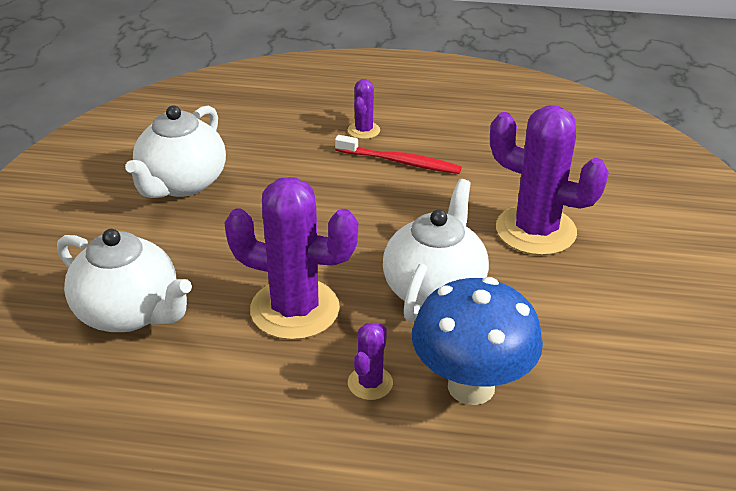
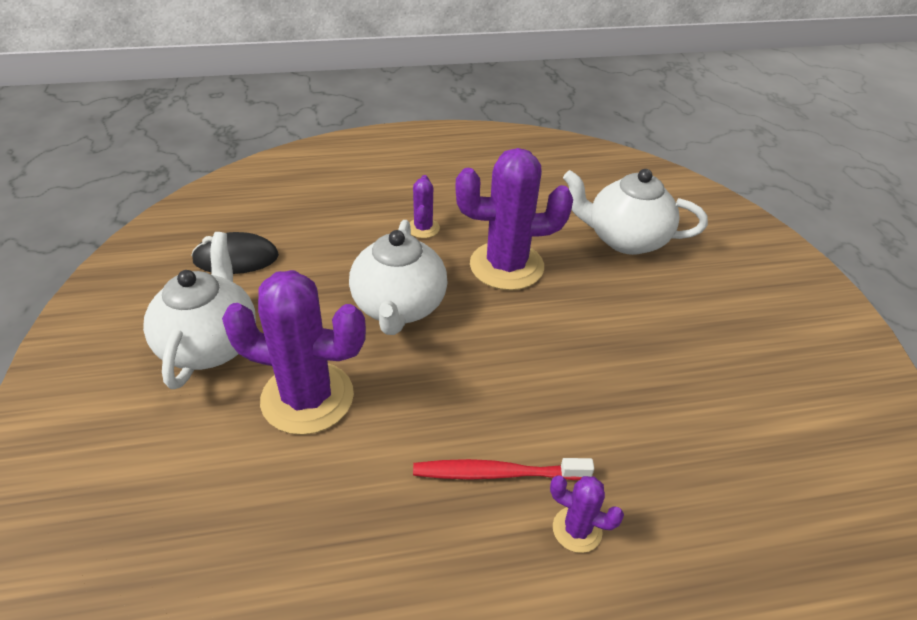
camera: 160 degrees right, 5 degrees up
white teapot [125,105,226,198] -> white teapot moved to [143,232,256,389]
purple cactus [348,79,380,139] -> purple cactus turned 60 degrees counterclockwise [550,475,624,553]
blue mushroom [412,277,543,405] -> none
none -> black mouse [191,232,279,274]

